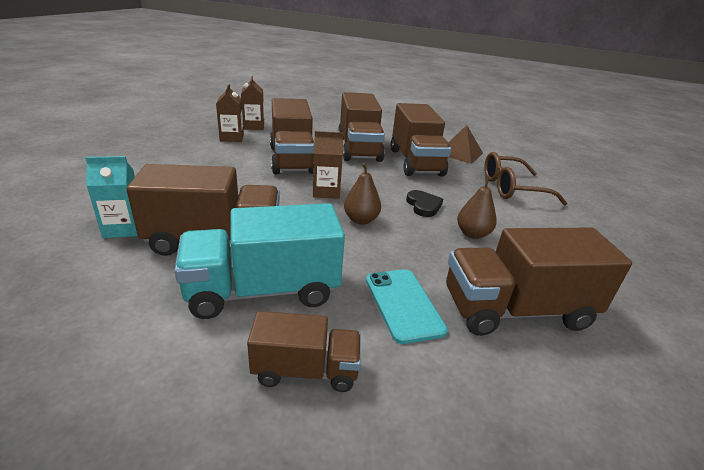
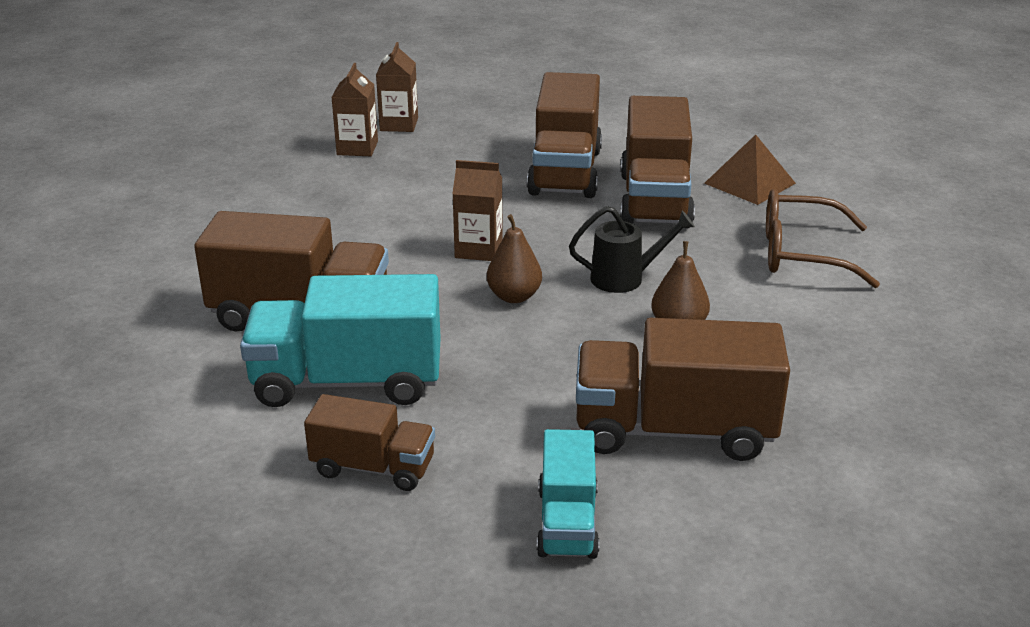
camera: 15 degrees right, 0 degrees up
turquoise carton [85,156,138,238] -> none
brown truck [270,98,314,174] -> none
turquoise phone [366,269,448,344] -> none
black heart [406,190,443,217] -> black watering can [569,206,695,293]
none -> turquoise truck [537,429,599,559]

